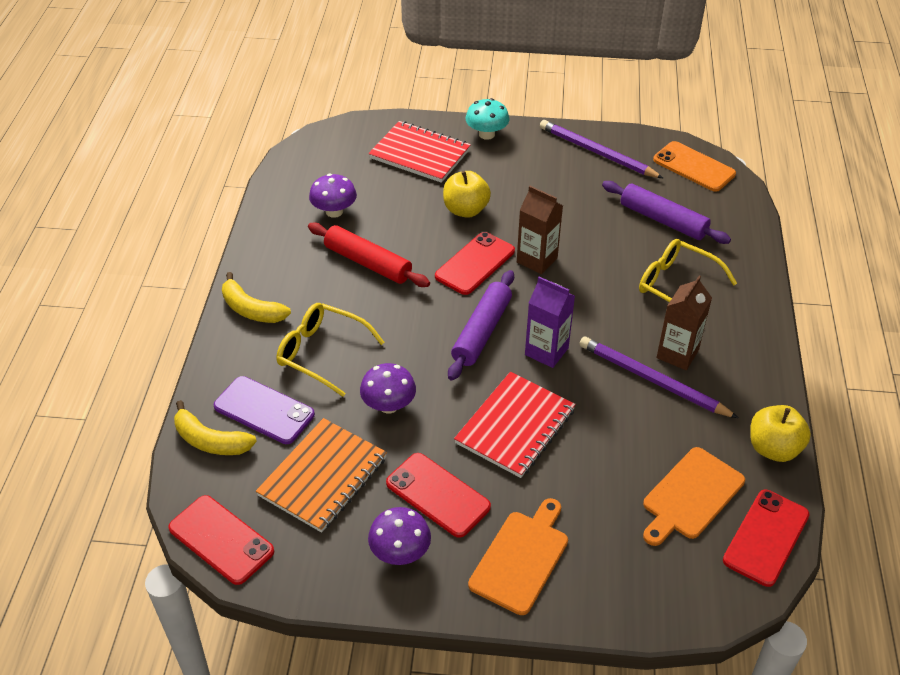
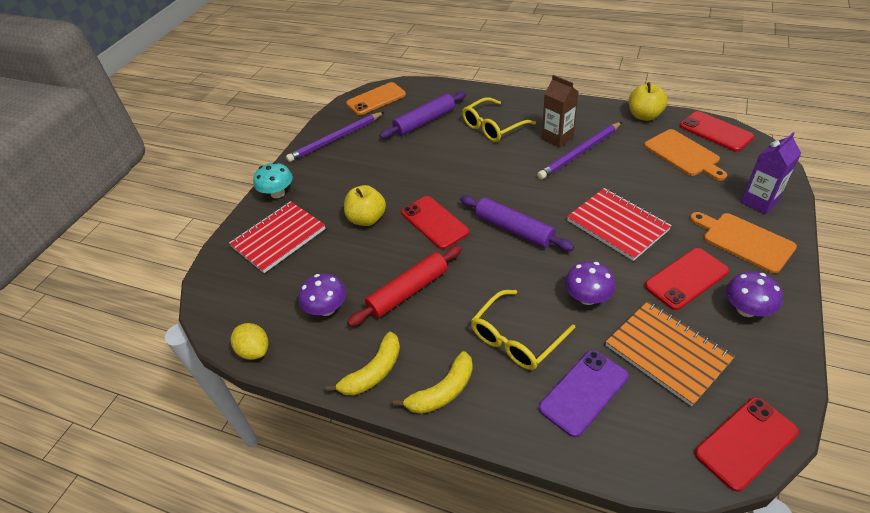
camera: 70 degrees left, 0 degrees up
yellow banana [174,400,257,455] -> yellow banana moved to [326,332,400,396]
brown carton [517,186,563,274] -> none
purple carton [525,277,575,368] -> purple carton moved to [741,132,801,214]
none -> yellow lemon [231,323,269,360]

